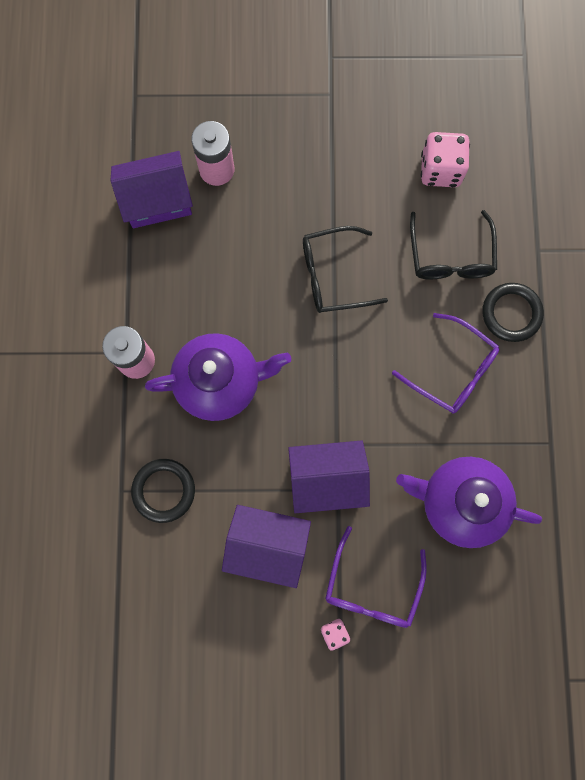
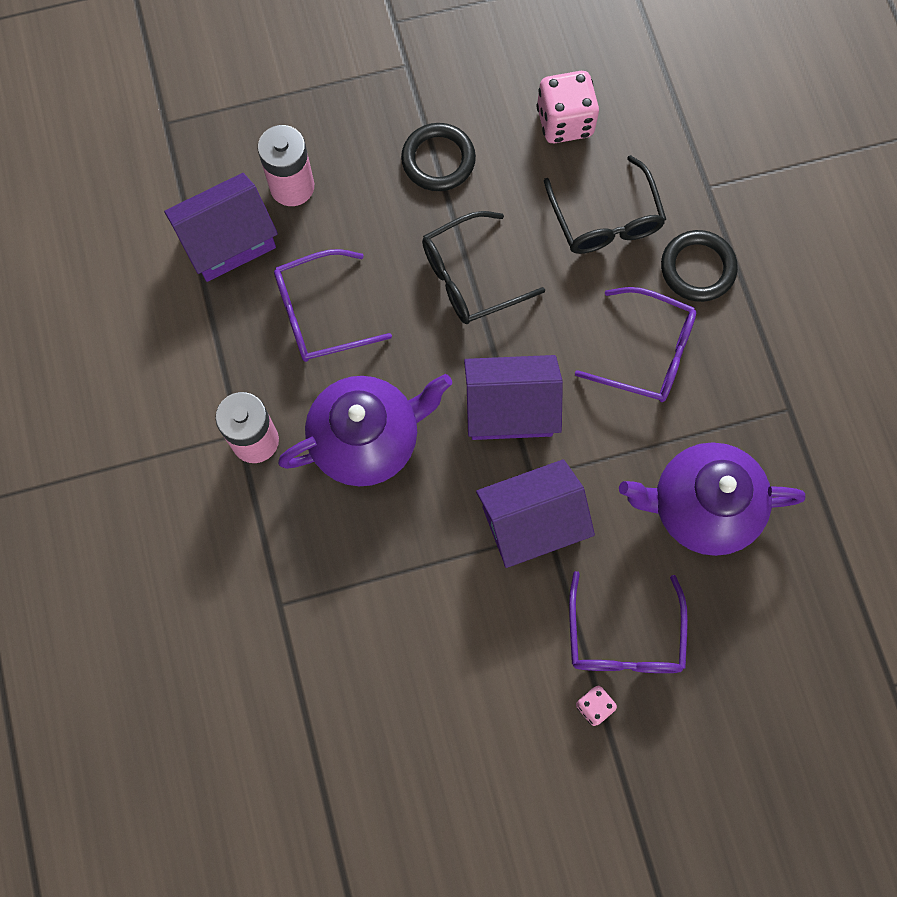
camera: 15 degrees left, 5 degrees down
black ring [131,459,195,523] -> black ring moved to [401,123,476,191]
purple house [222,505,311,588] -> purple house moved to [464,355,563,440]
none -> purple glasses [274,249,392,362]

